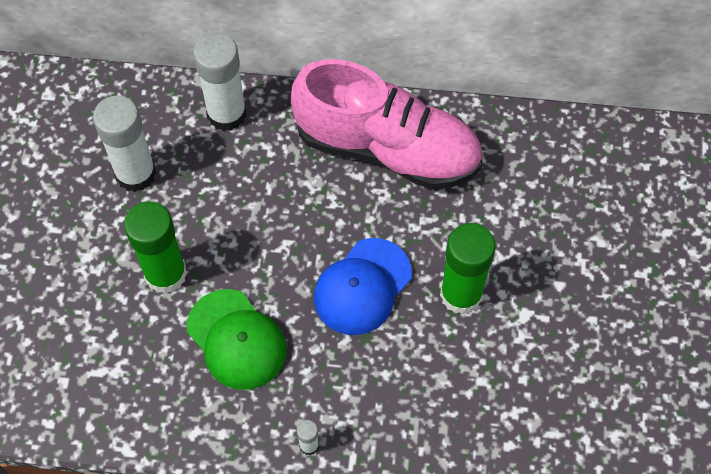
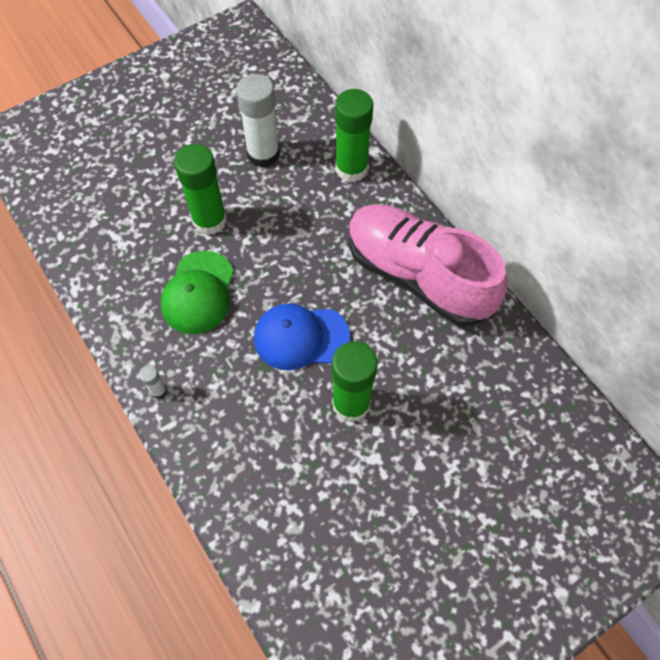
camera: 50 degrees right, 0 degrees up
white glue stick [193,33,247,131] -> green glue stick [335,89,373,182]
pink shoe [291,59,482,190] -> pink shoe turned 150 degrees clockwise [349,205,508,327]

